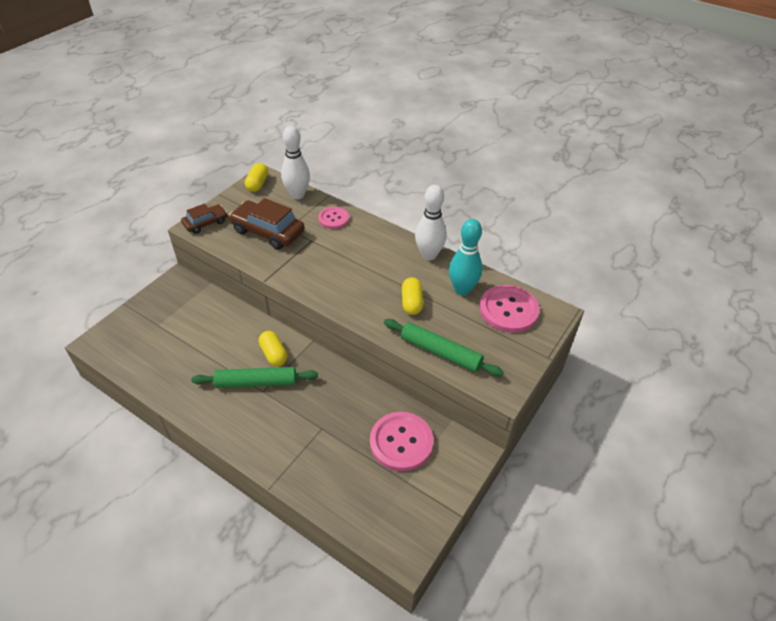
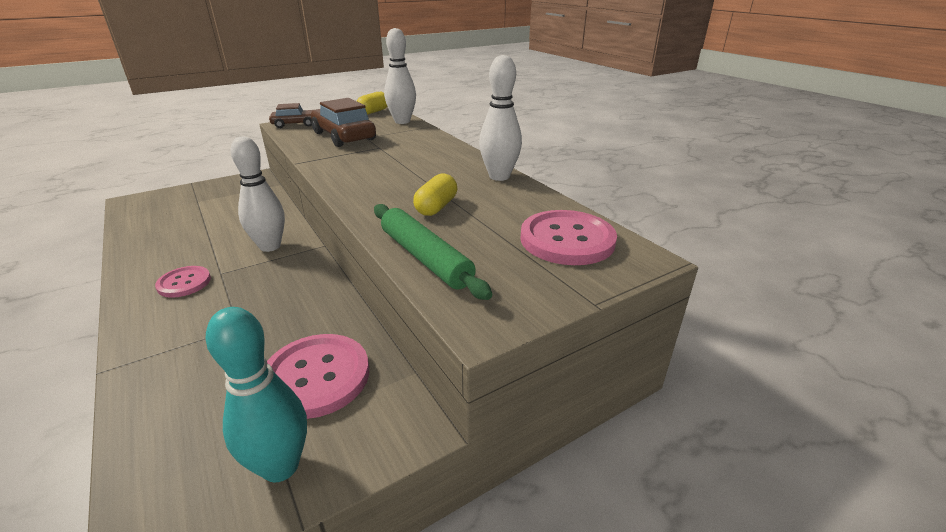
camera: 25 degrees right, 15 degrees down
green rolling pin [191,367,318,388] -> none
yellow capsule [259,331,287,366] -> white bowling pin [231,136,285,252]
pink button [319,207,349,229] -> pink button moved to [155,266,211,298]
turquoise bowling pin [449,219,482,296] -> turquoise bowling pin moved to [205,307,307,483]

